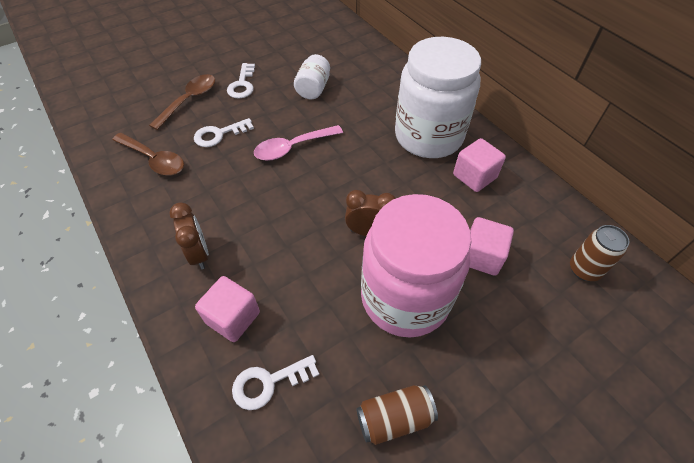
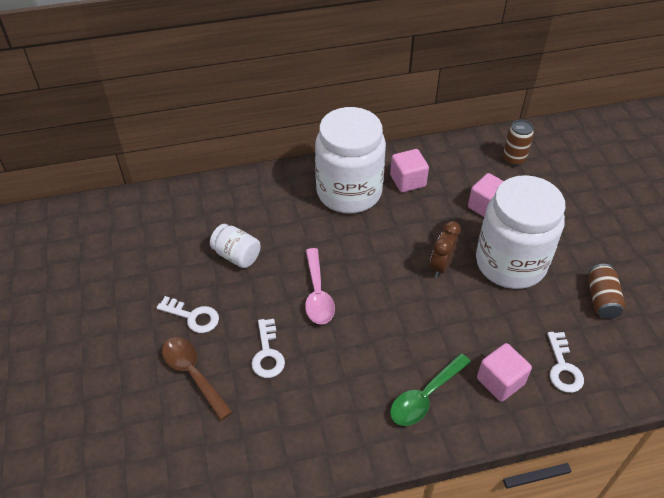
camera: 70 degrees left, 5 degrees down
brown spoon [112,133,184,175] -> none
brown clock [169,202,209,269] -> green spoon [390,353,471,426]
pink jar [361,194,472,338] -> white jar [476,175,565,289]

